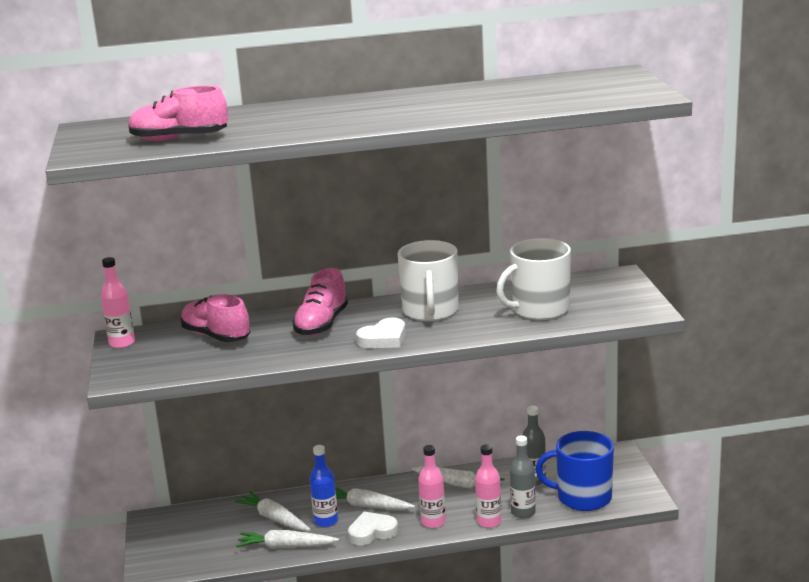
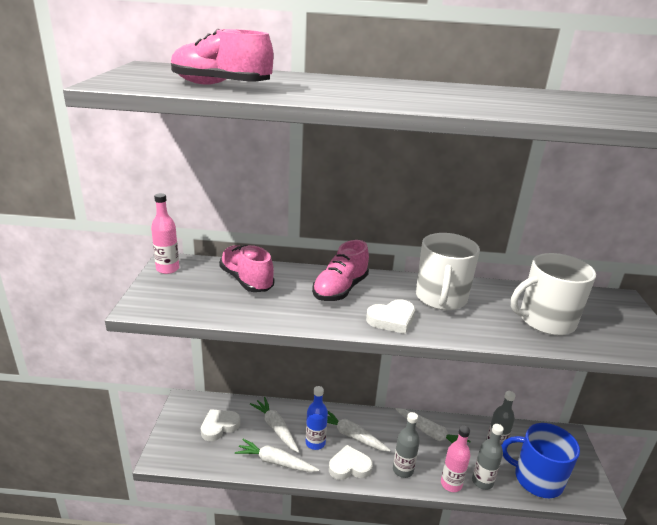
camera: 10 degrees right, 5 degrees up
pink bottle [418,445,446,528] -> grey bottle [393,412,420,478]
none -> white heart [201,409,240,441]

